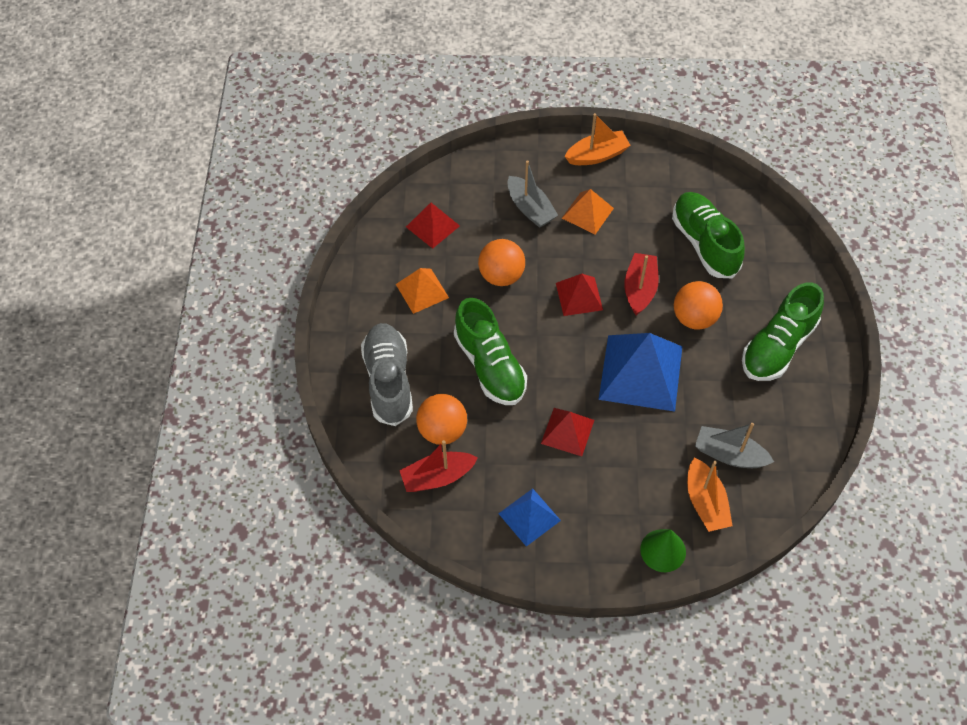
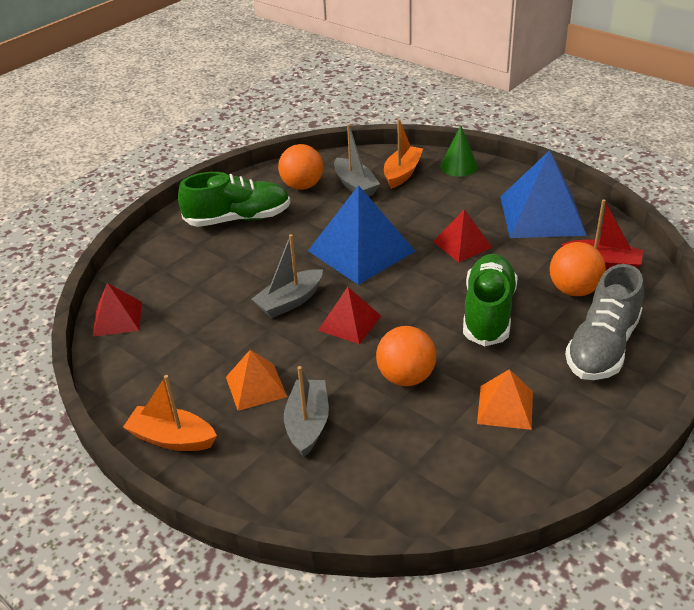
camera: 140 degrees left, 20 degrees down
red pyramid [406,203,460,249] -> red pyramid moved to [92,283,142,337]
blue pyramid [498,489,561,547] -> blue pyramid [500,150,587,238], size x1.81
red boat [624,253,659,315] -> grey boat [252,234,323,318]
green shoe [672,192,745,278] -> none
orange ball [674,281,723,330] -> orange ball moved to [278,144,323,190]

